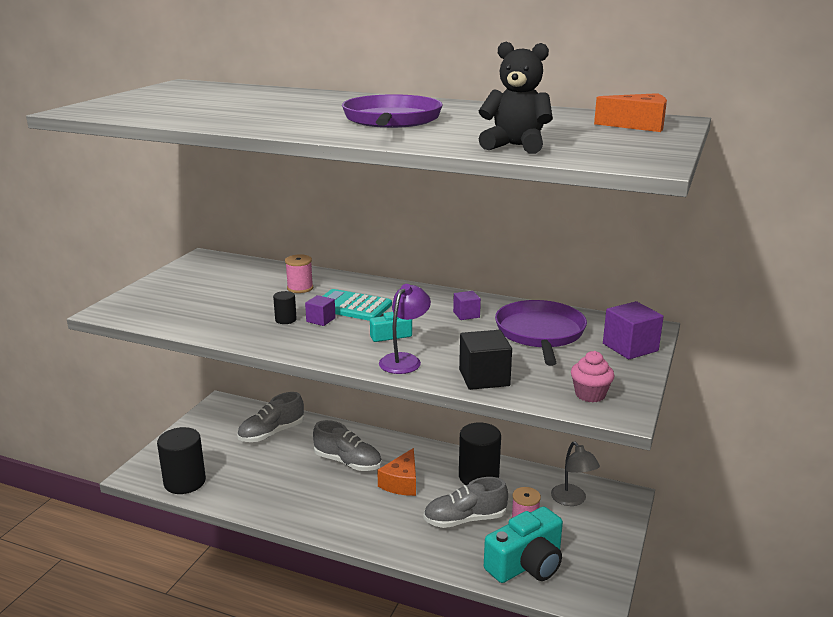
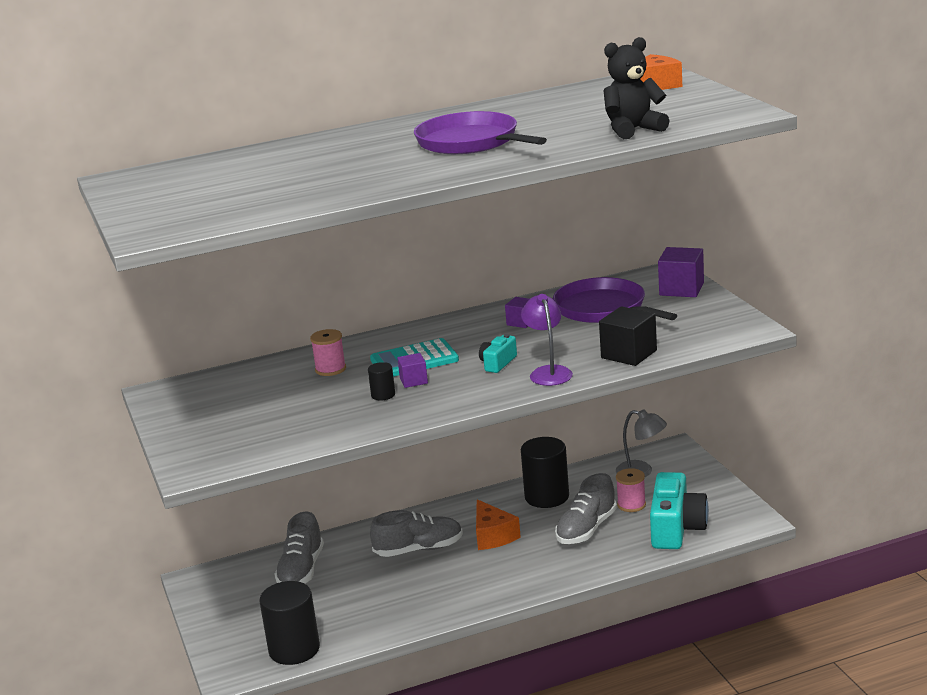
camera: 40 degrees left, 0 degrees up
pink cupcake [571,351,614,402] -> none

